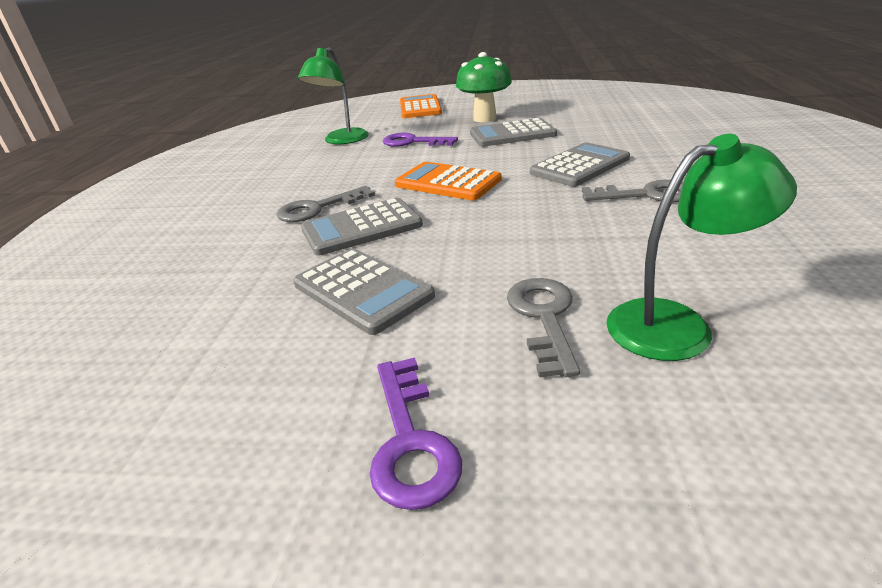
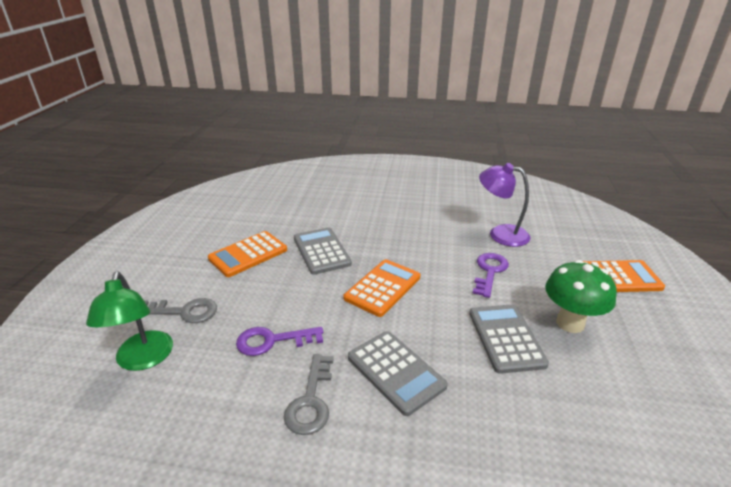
camera: 90 degrees right, 0 degrees up
grey key [277,186,375,222] -> none
grey calculator [293,248,435,335] -> orange calculator [208,231,287,277]
green lamp [298,47,369,144] -> purple lamp [479,163,530,247]
purple key [370,357,462,510] -> purple key moved to [236,327,323,356]

